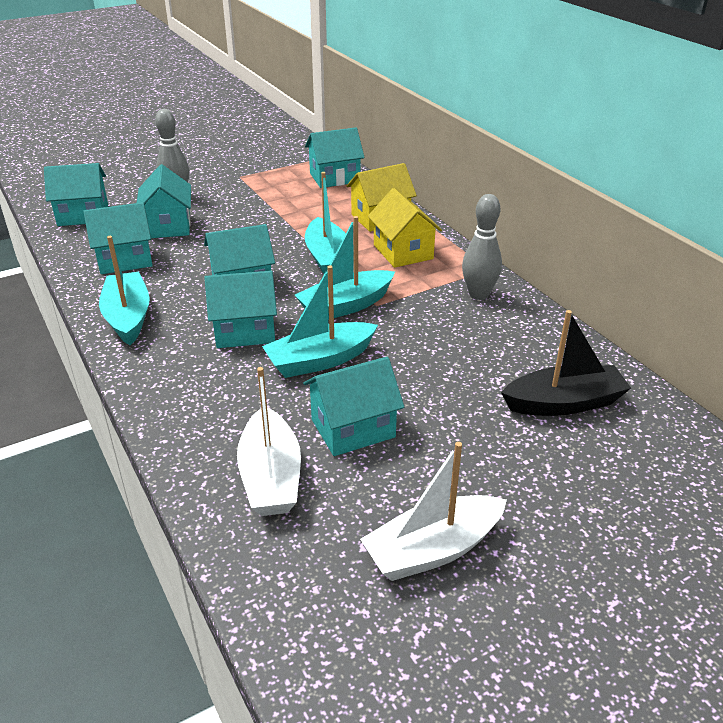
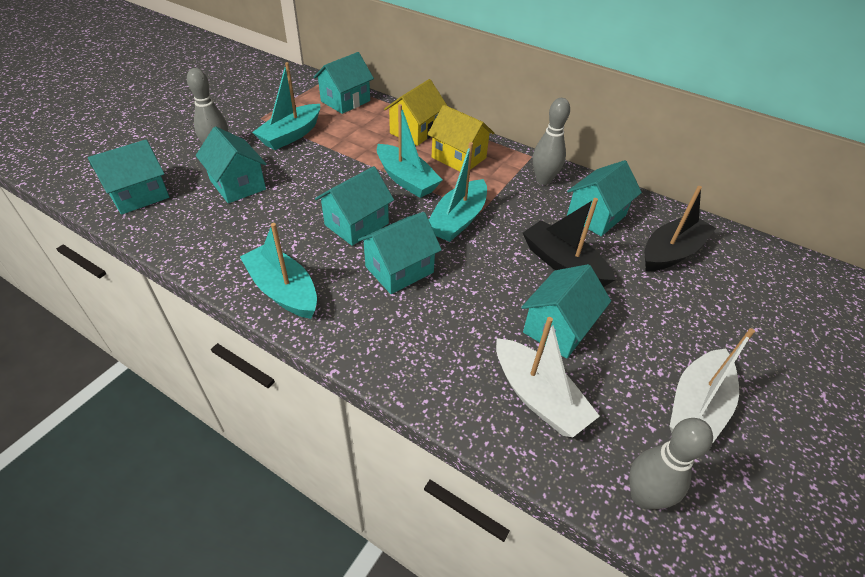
camera: 30 degrees left, 10 degrees up
turquoise house [83,202,153,274] -> turquoise house moved to [567,160,642,236]
turquoise boat [262,265,378,378] -> turquoise boat moved to [252,62,320,150]
none -> black boat [523,198,615,287]
none -> grey bowling pin [629,418,713,509]

